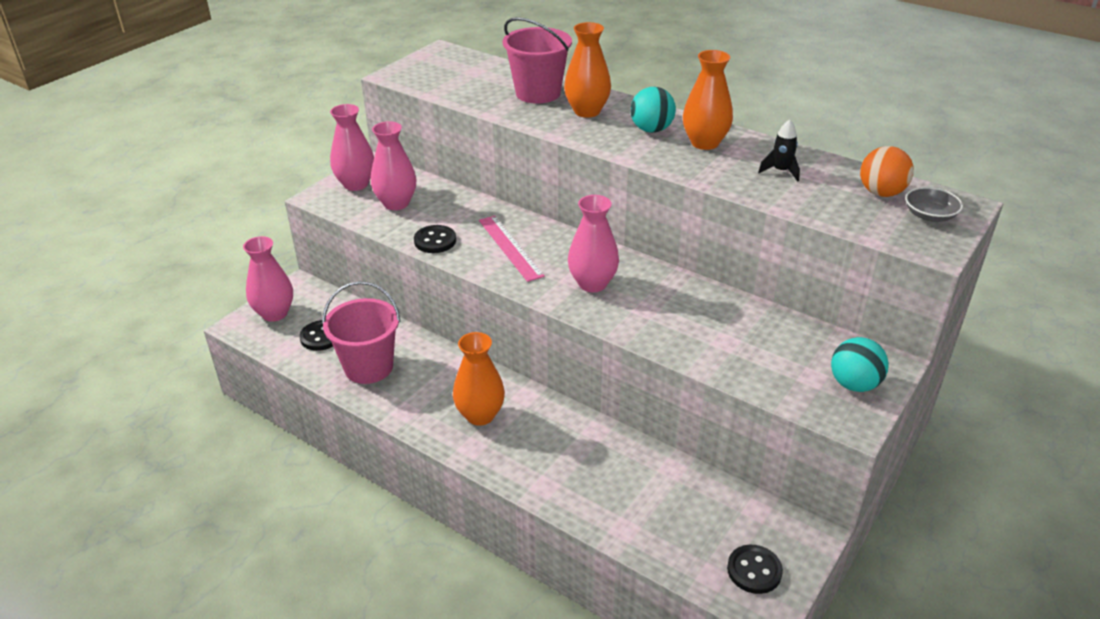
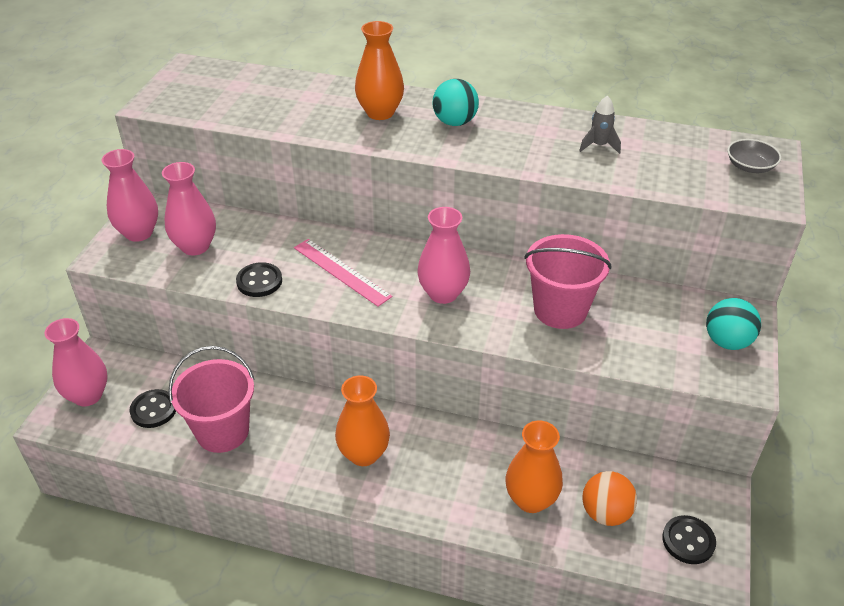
camera: 20 degrees left, 5 degrees up
pink bucket [503,17,572,104] -> pink bucket moved to [524,234,611,329]
orange vase [683,50,733,150] -> orange vase moved to [506,420,563,513]
black rocket [758,119,800,182] -> grey rocket [579,95,621,154]
orange ball [860,146,914,197] -> orange ball moved to [582,471,637,526]

